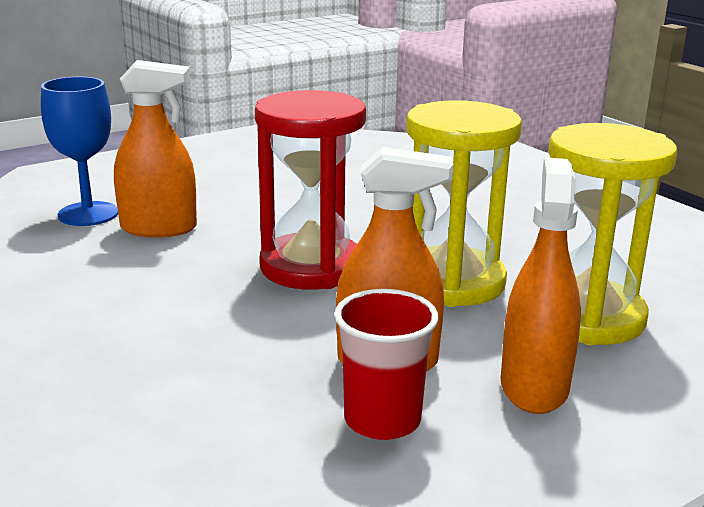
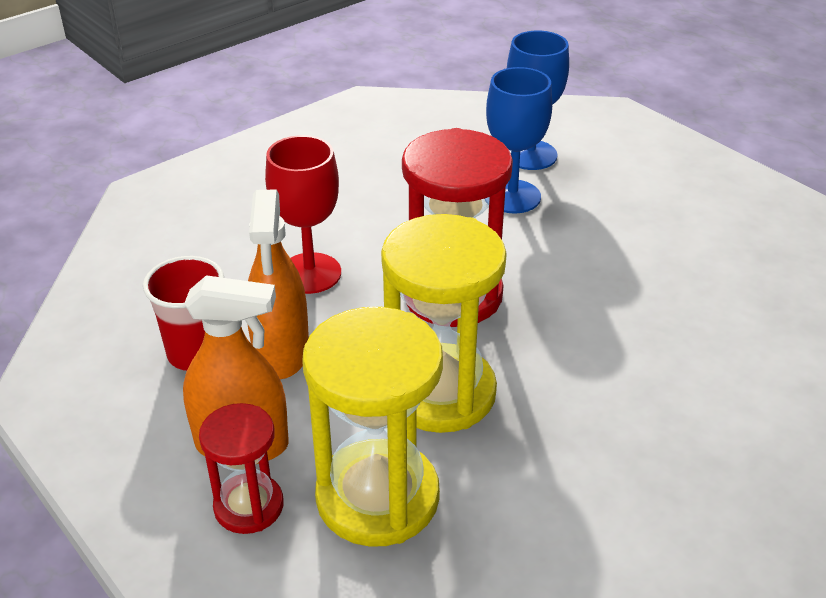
camera: 85 degrees right, 15 degrees up
orange spray bottle [114,60,197,238] -> blue goblet [486,67,552,214]
none -> red hourglass [199,403,283,534]
none -> red goblet [265,135,341,294]

